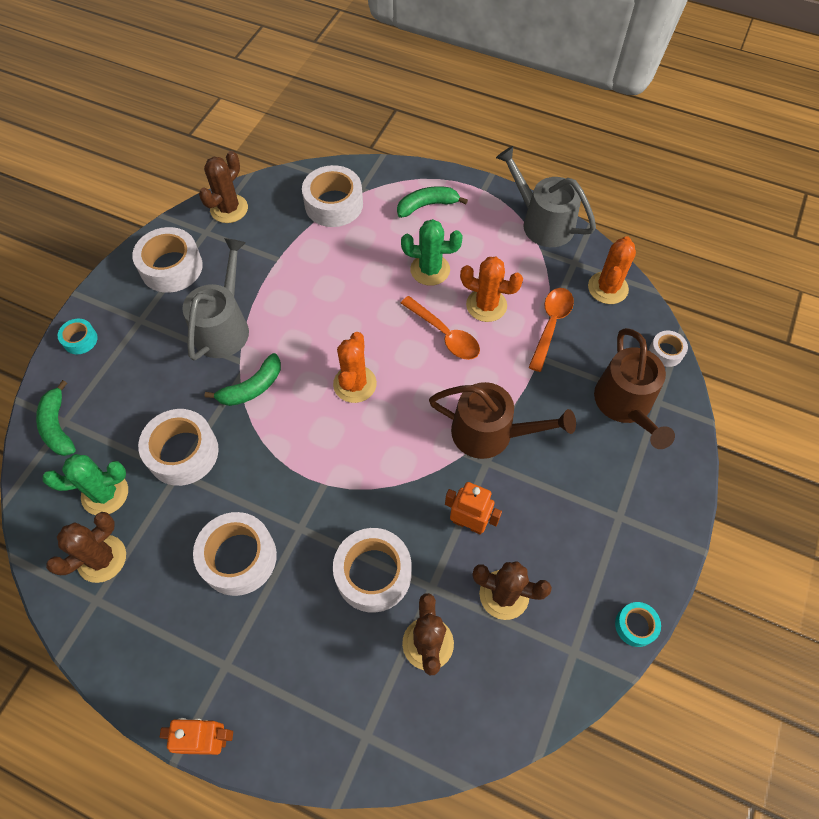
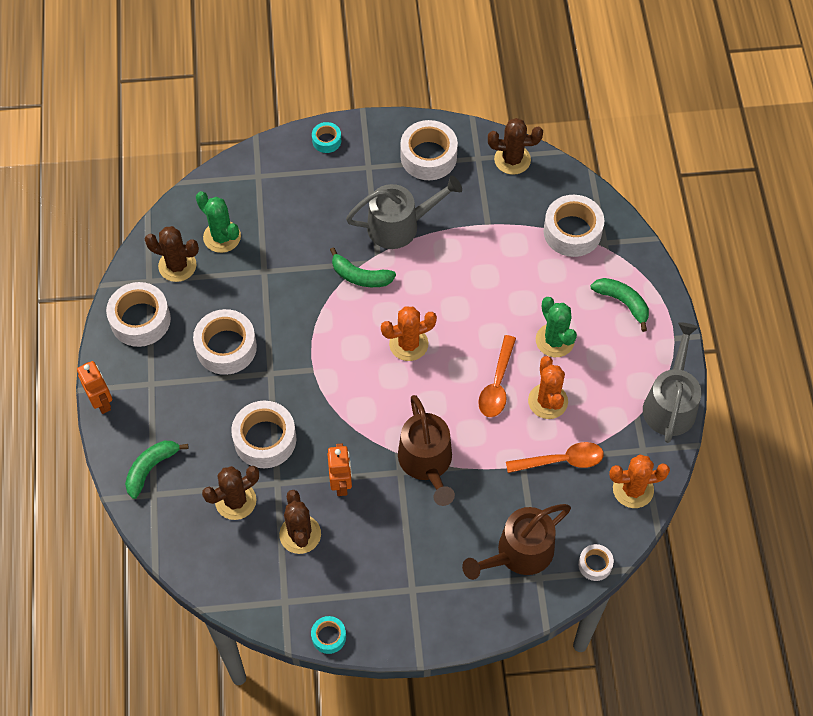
camera: 60 degrees right, 0 degrees up
green banana [36,380,76,456] -> green banana moved to [125,441,189,499]
white tape [138,409,219,486] -> white tape moved to [106,282,171,347]

